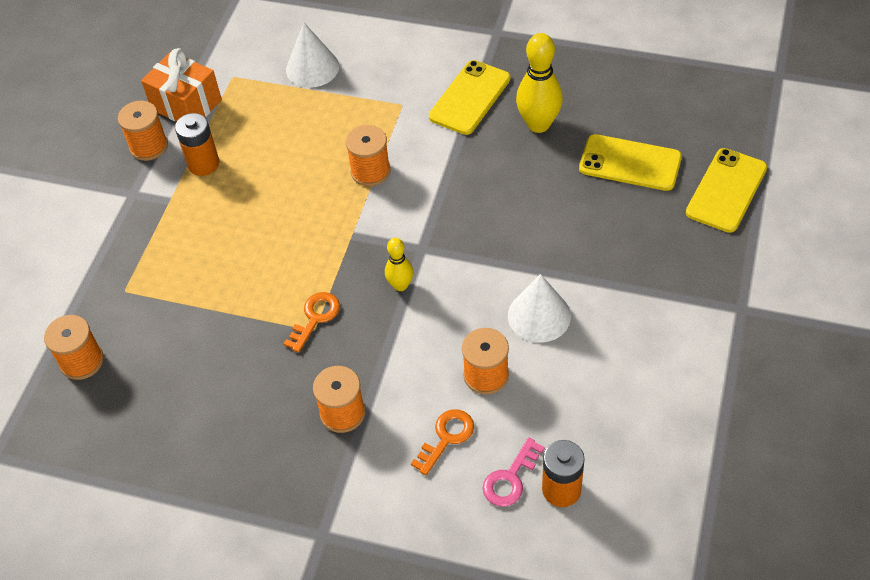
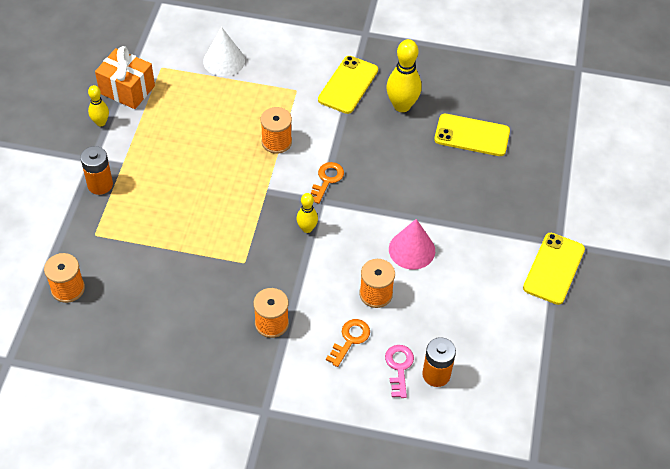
camera: 10 degrees left, 0 degrees up
orange spool [118,101,168,161] -> yellow bowling pin [88,85,109,126]
orange battery [175,113,219,176] -> orange battery moved to [80,146,113,195]
orange key [284,292,340,353] -> orange key moved to [311,162,344,204]
pink key [483,437,545,506] -> pink key turned 150 degrees clockwise [385,345,414,398]
white cone [508,274,571,343] -> pink cone [389,219,435,270]
yellow phone [686,148,767,233] -> yellow phone moved to [523,233,585,305]

